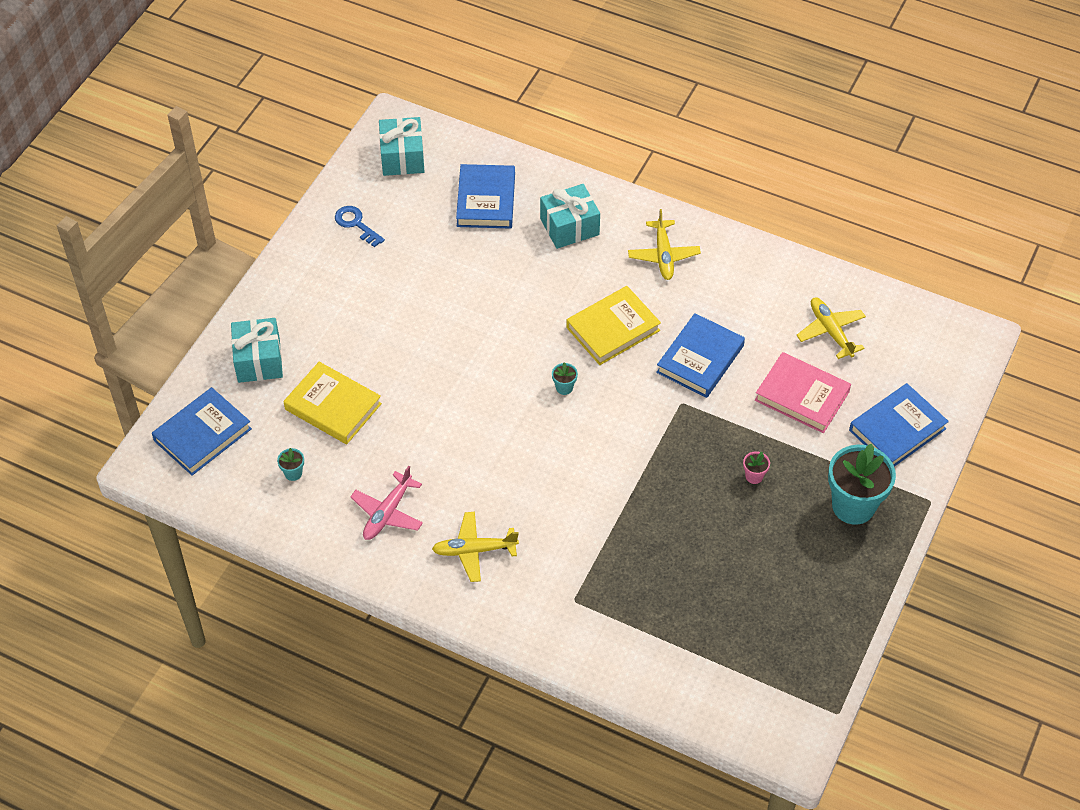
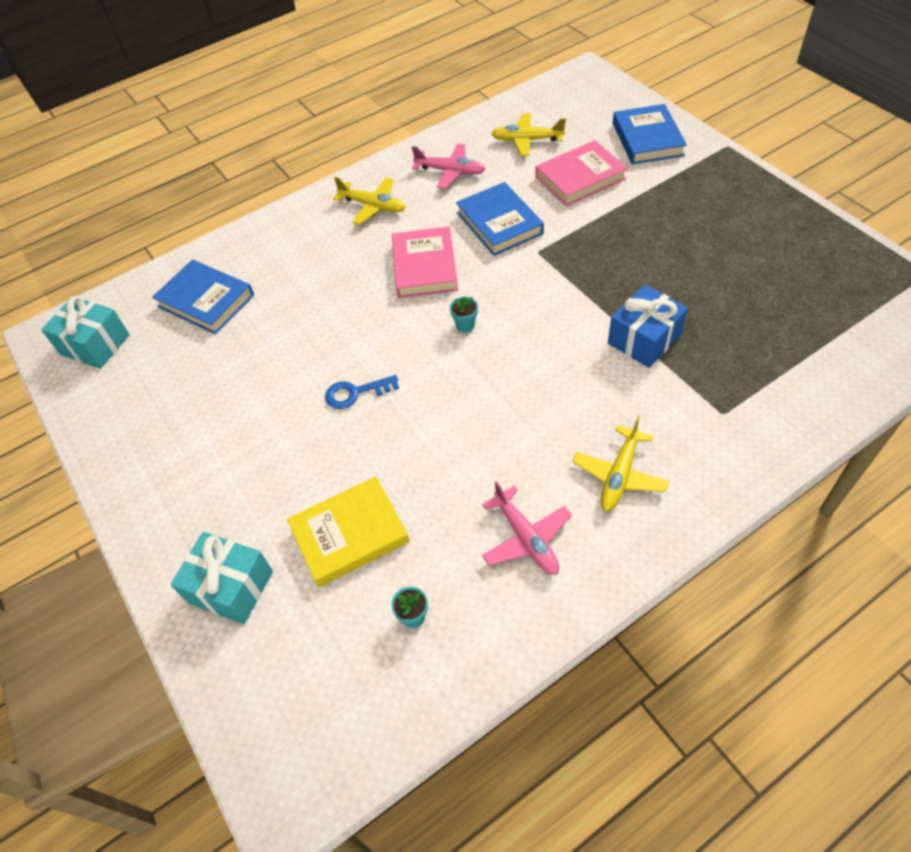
camera: 55 degrees left, 0 degrees up
blue book [152,387,252,476] -> none
blue key [335,206,385,247] -> blue key moved to [325,375,399,409]
turquoise gift [540,184,600,249] -> none
yellow book [566,286,661,365] -> pink book [392,227,458,298]
pink flower pot [743,451,770,484] -> none
turquoise flower pot [828,443,896,525] -> none
none -> pink plane [412,144,485,189]
none -> blue gift [608,285,688,368]

